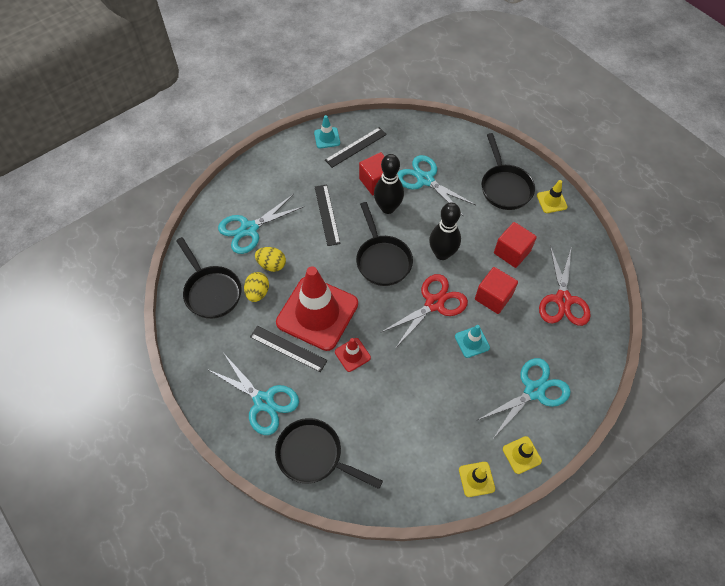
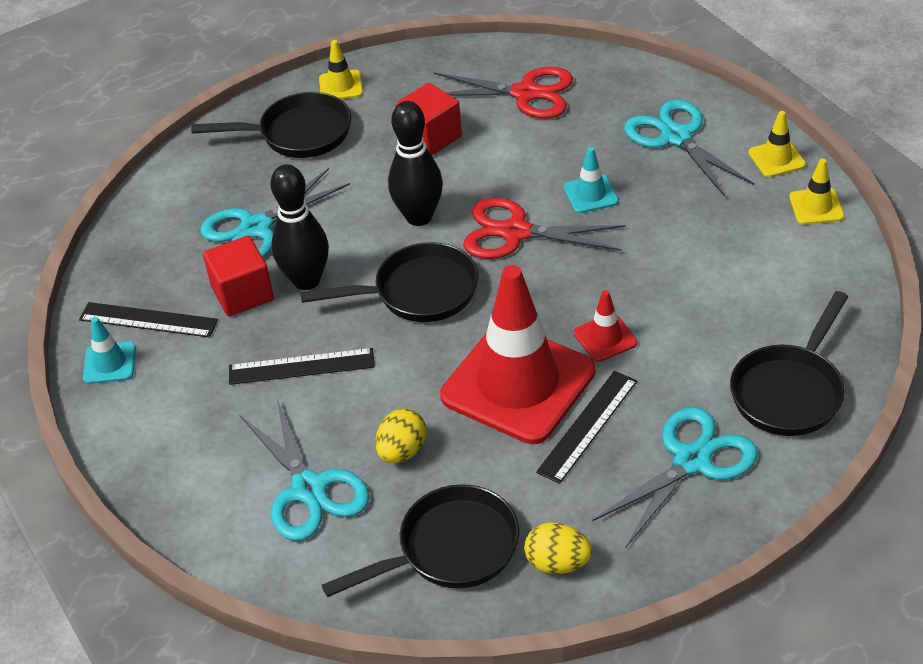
camera: 80 degrees left, 15 degrees down
yellow egg [244,272,269,302] -> yellow egg moved to [524,522,592,574]
black ruler [325,127,387,168] -> black ruler turned 45 degrees counterclockwise [79,302,218,338]
red scissors [382,274,468,349] -> red scissors turned 45 degrees counterclockwise [463,198,626,259]
red cube [475,267,518,314] -> none

